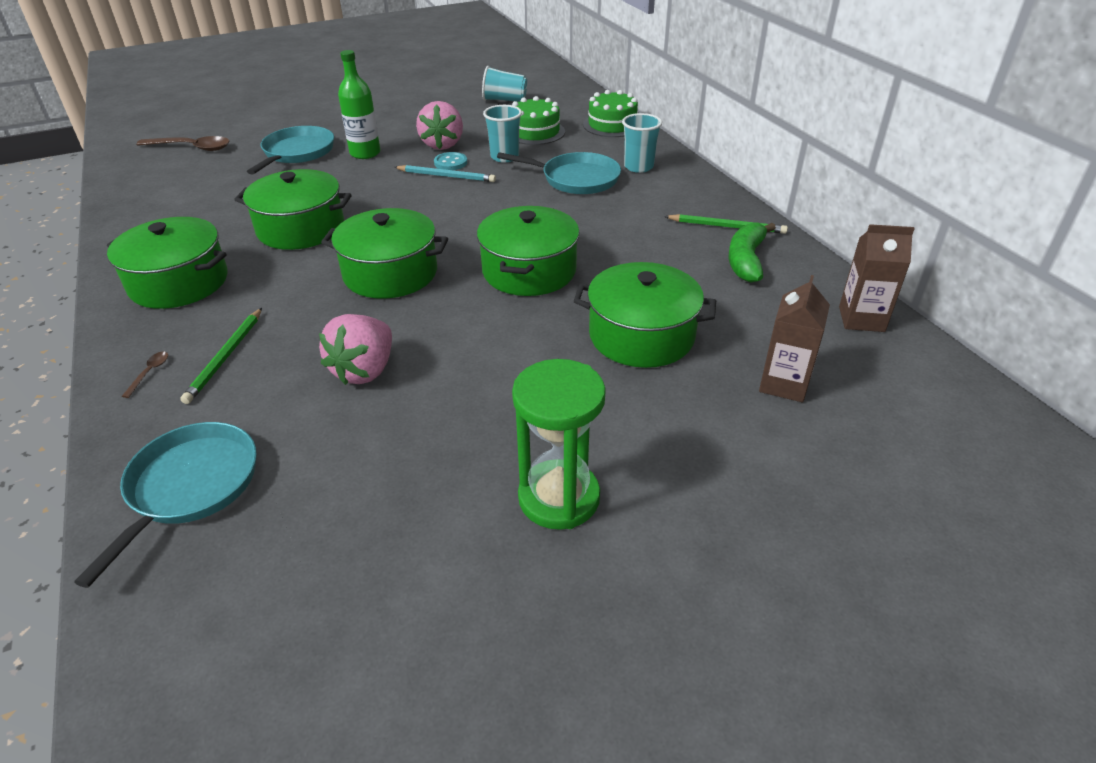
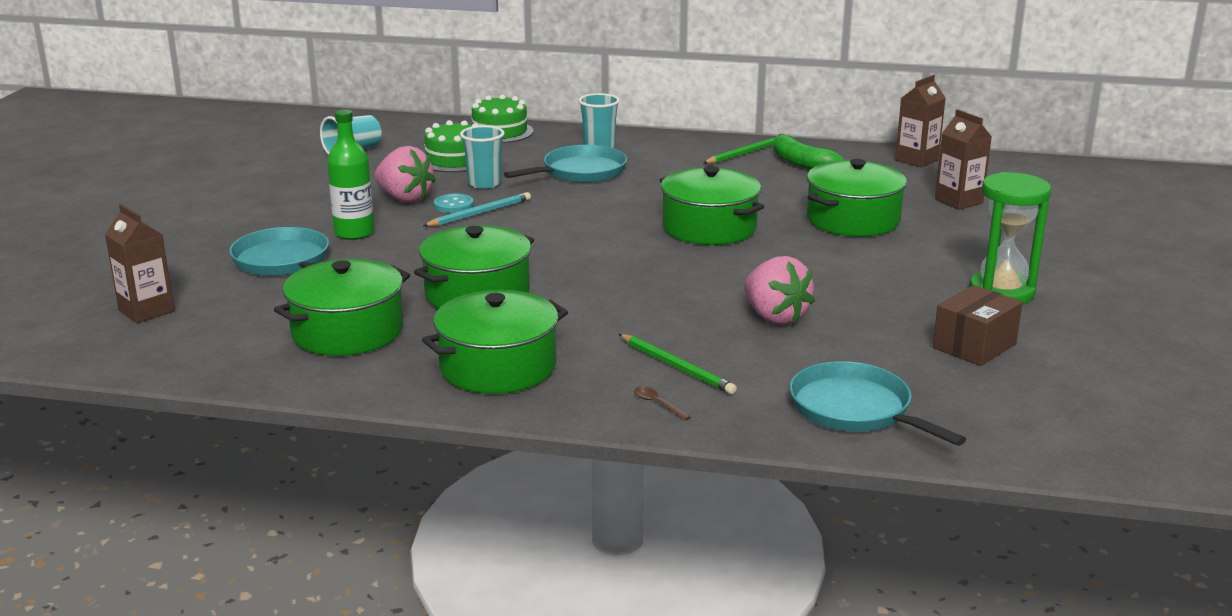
camera: 55 degrees left, 15 degrees down
brown spoon [136,136,230,151] -> brown carton [105,204,175,323]
green pot [321,208,448,299] -> green pot moved to [274,259,410,356]
none -> brown box [933,285,1022,366]

